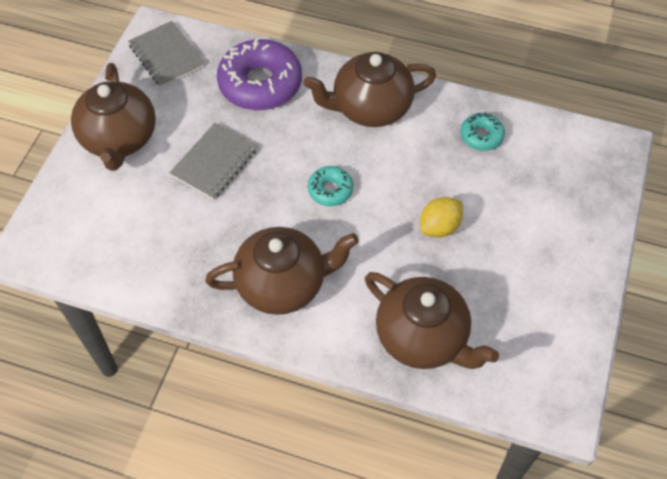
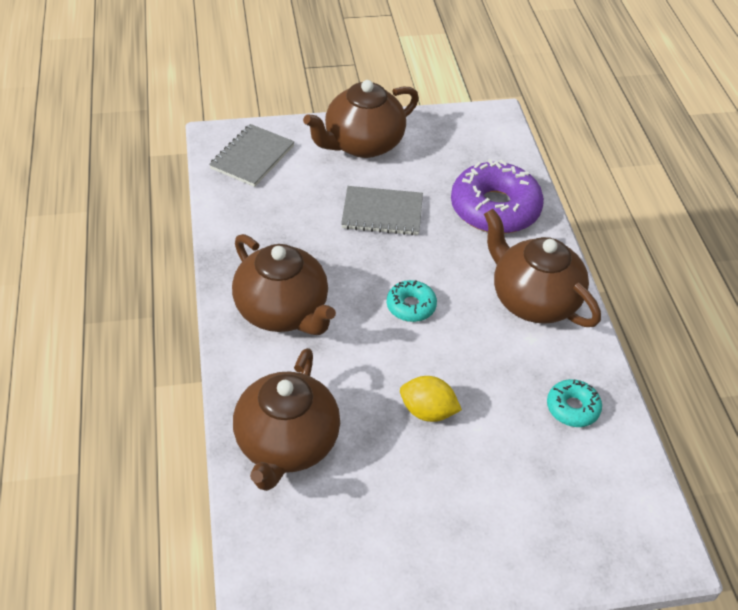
camera: 60 degrees right, 10 degrees down
grey notebook [128,21,205,87] -> grey notebook moved to [209,124,295,187]

